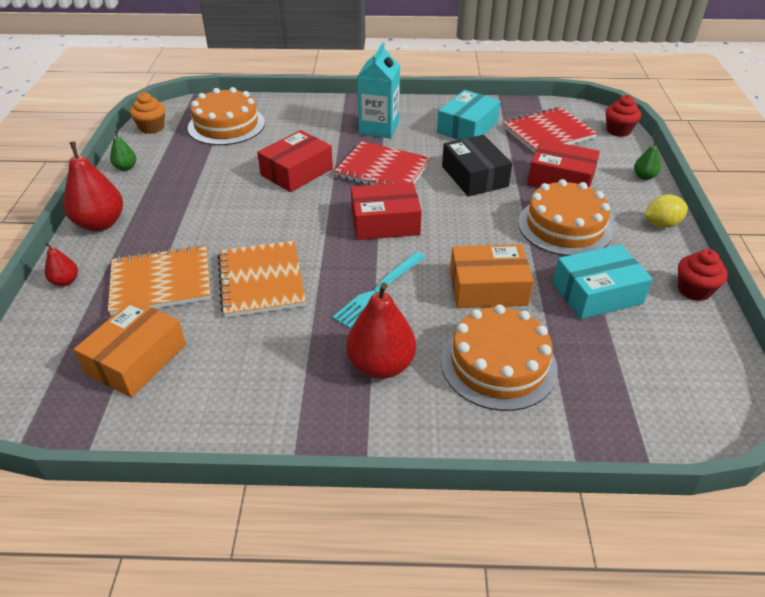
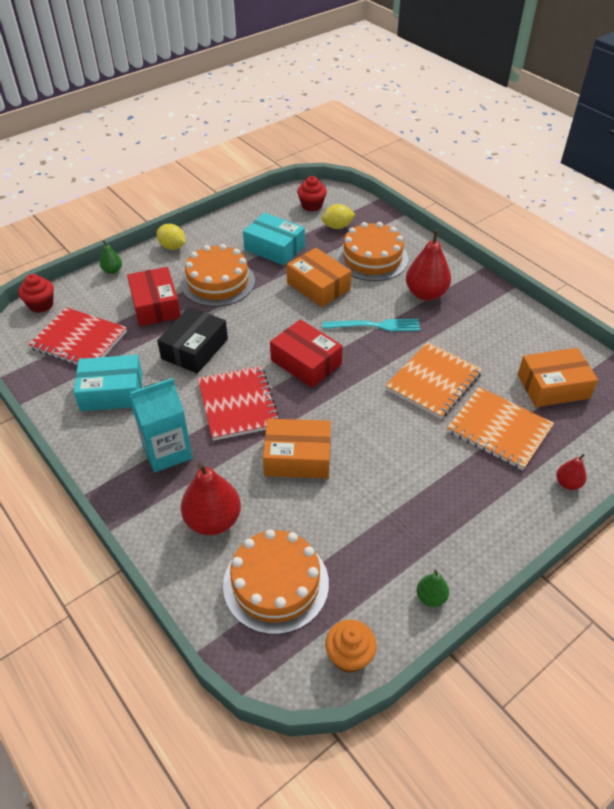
camera: 130 degrees left, 5 degrees up
red pear [63,141,123,231] -> red pear moved to [181,463,241,535]
red box [257,130,333,192] -> orange box [263,419,331,478]
red cupcake [678,249,728,301] -> red cupcake moved to [297,176,327,211]
none -> yellow lemon [321,204,356,229]

